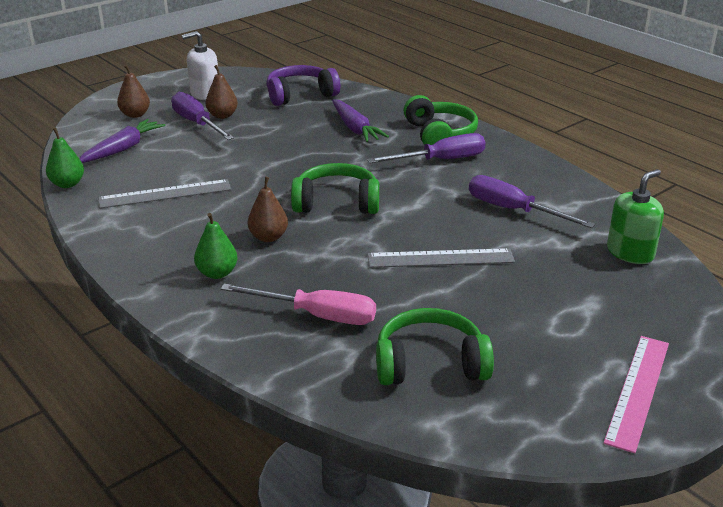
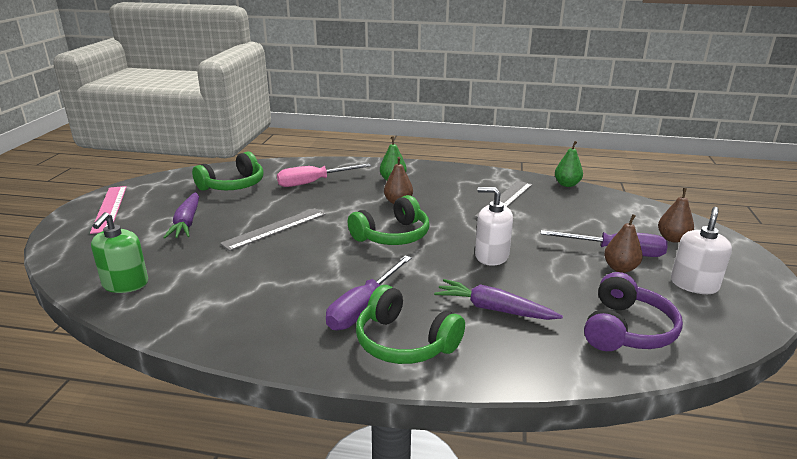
camera: 140 degrees right, 5 degrees down
purple carrot [79,119,165,163] -> purple carrot moved to [163,192,199,239]
purple screwdriver [469,175,595,228] -> none
none -> white soap dispenser [475,187,513,266]

